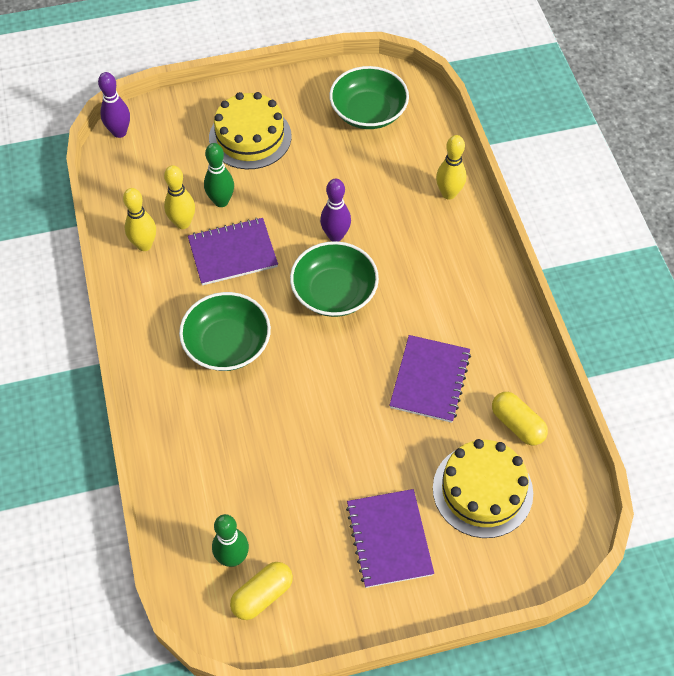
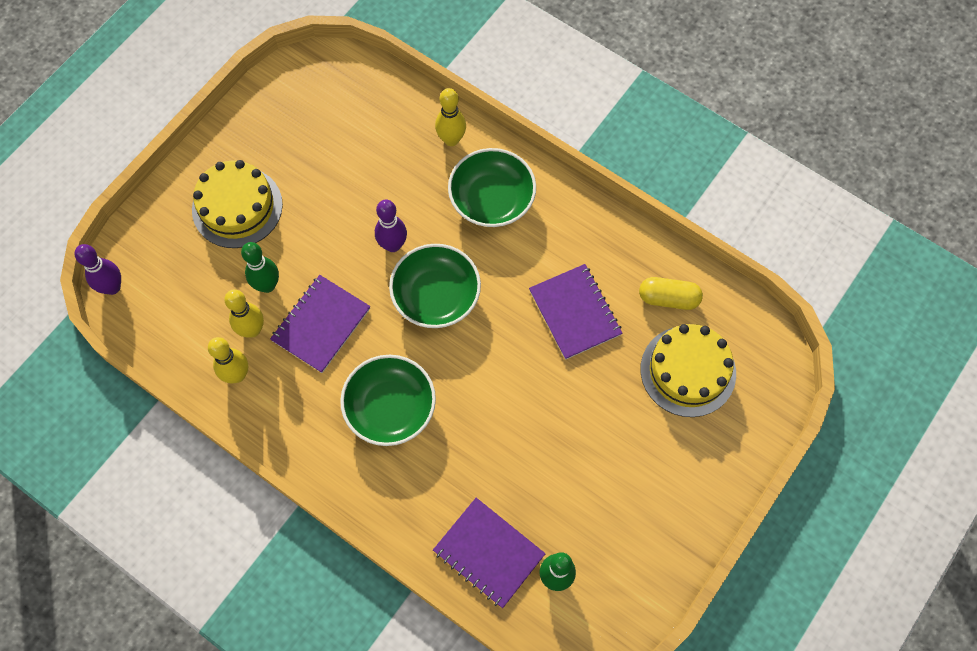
camera: 40 degrees left, 10 degrees up
yellow capsule [230,562,293,620] -> none
green bowl [329,66,409,129] -> green bowl moved to [448,148,536,227]
purple notebook [346,489,434,588] -> purple notebook moved to [433,498,546,608]

